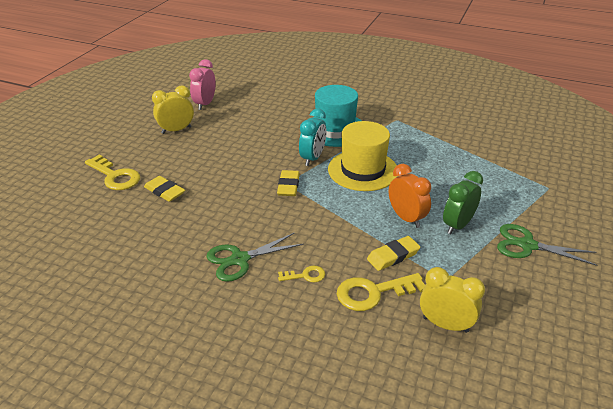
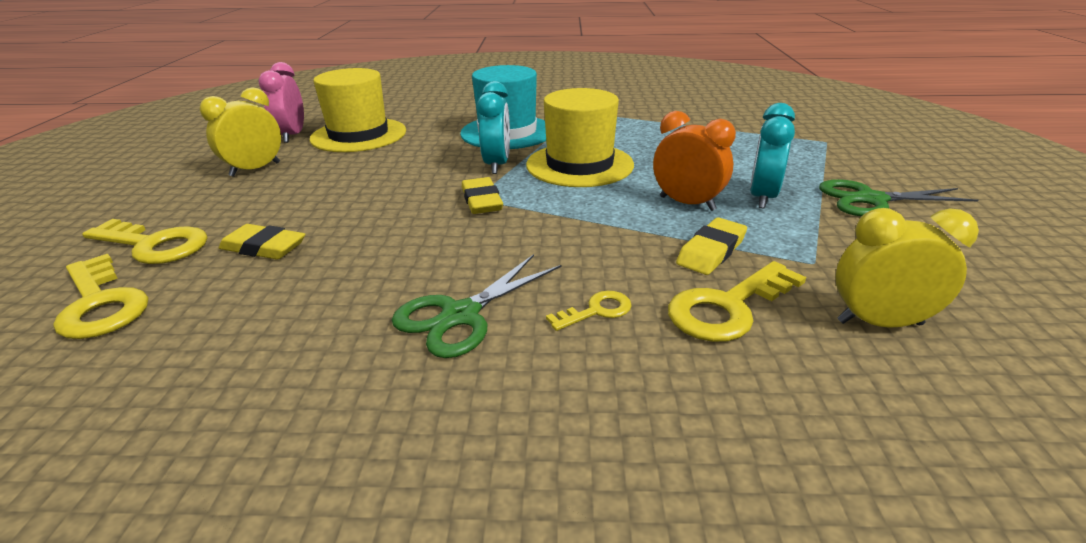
camera: 20 degrees left, 5 degrees down
green clock [443,171,483,234] -> turquoise clock [750,103,795,208]
none -> yellow key [53,254,148,339]
none -> yellow hat [309,68,406,152]

